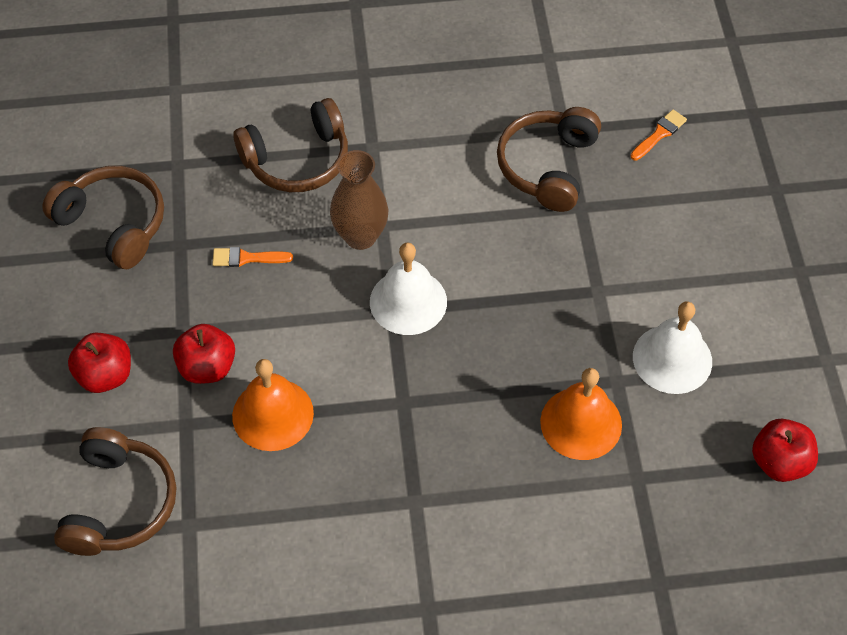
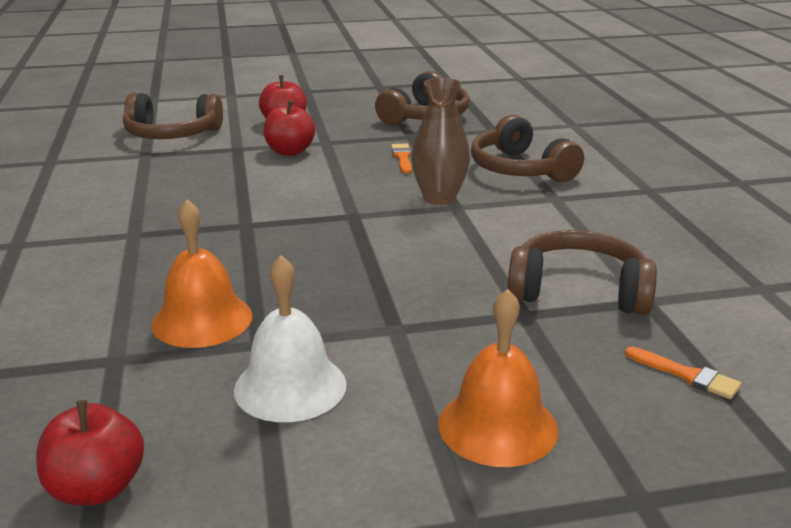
camera: 85 degrees right, 30 degrees down
orange bell [232,359,314,451] -> orange bell moved to [438,289,559,467]
white bell [370,242,447,335] -> none

